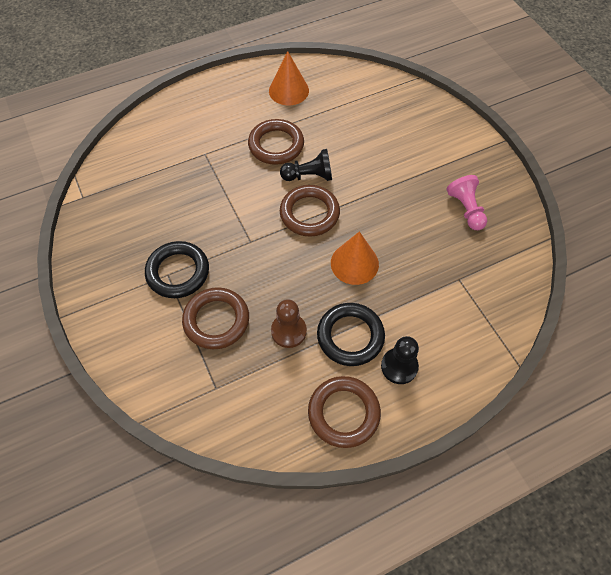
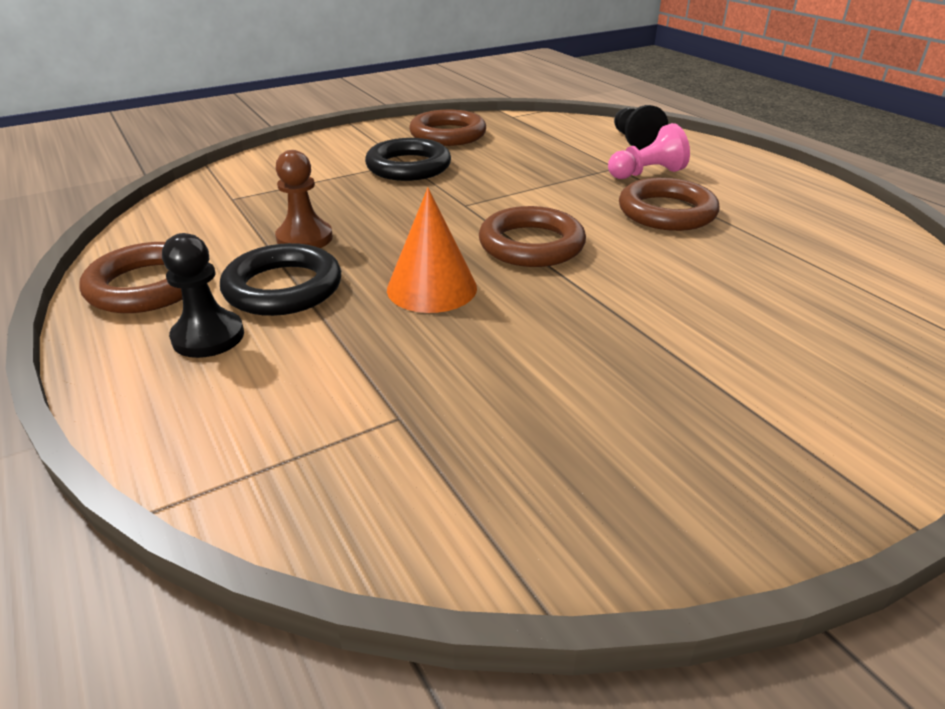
camera: 85 degrees right, 25 degrees down
brown ring [182,287,249,349] -> brown ring moved to [409,109,486,146]
orange cone [269,51,309,105] -> none
black pawn [280,149,332,181] -> black pawn moved to [614,105,668,150]
pink pawn [446,175,487,230] -> pink pawn moved to [608,123,690,179]

